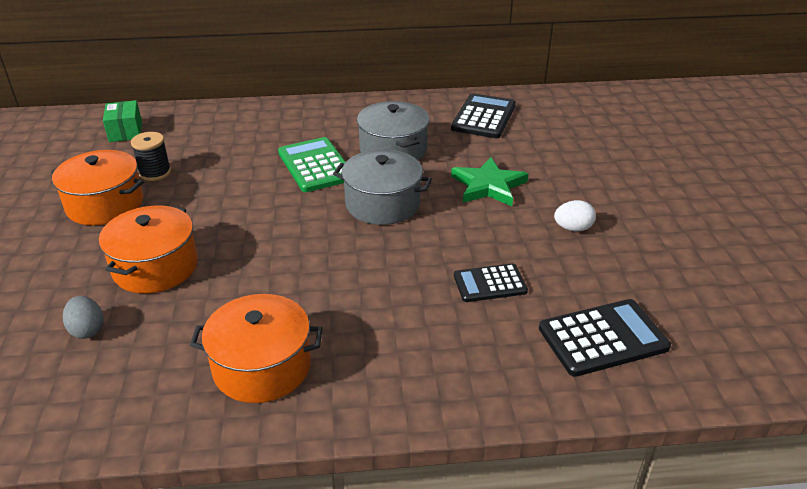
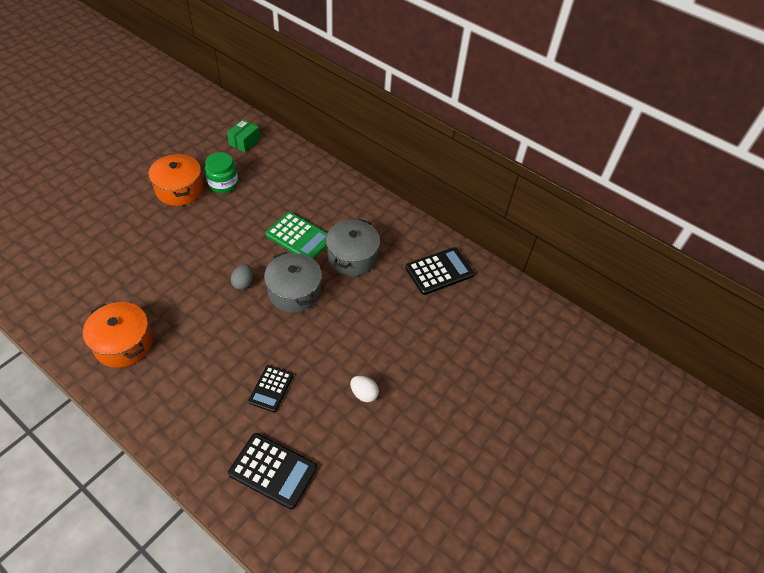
camera: 40 degrees right, 15 degrees up
grey egg [63,296,104,339] -> grey egg moved to [231,264,253,290]
orange pot [99,206,198,294] -> none
black spool [131,132,171,181] -> green jar [205,152,238,193]
green calculator [278,137,346,192] -> green calculator turned 105 degrees clockwise [265,212,327,259]
green star [451,157,528,206] -> none
black calculator [454,263,528,302] -> black calculator turned 105 degrees counterclockwise [248,365,293,412]

